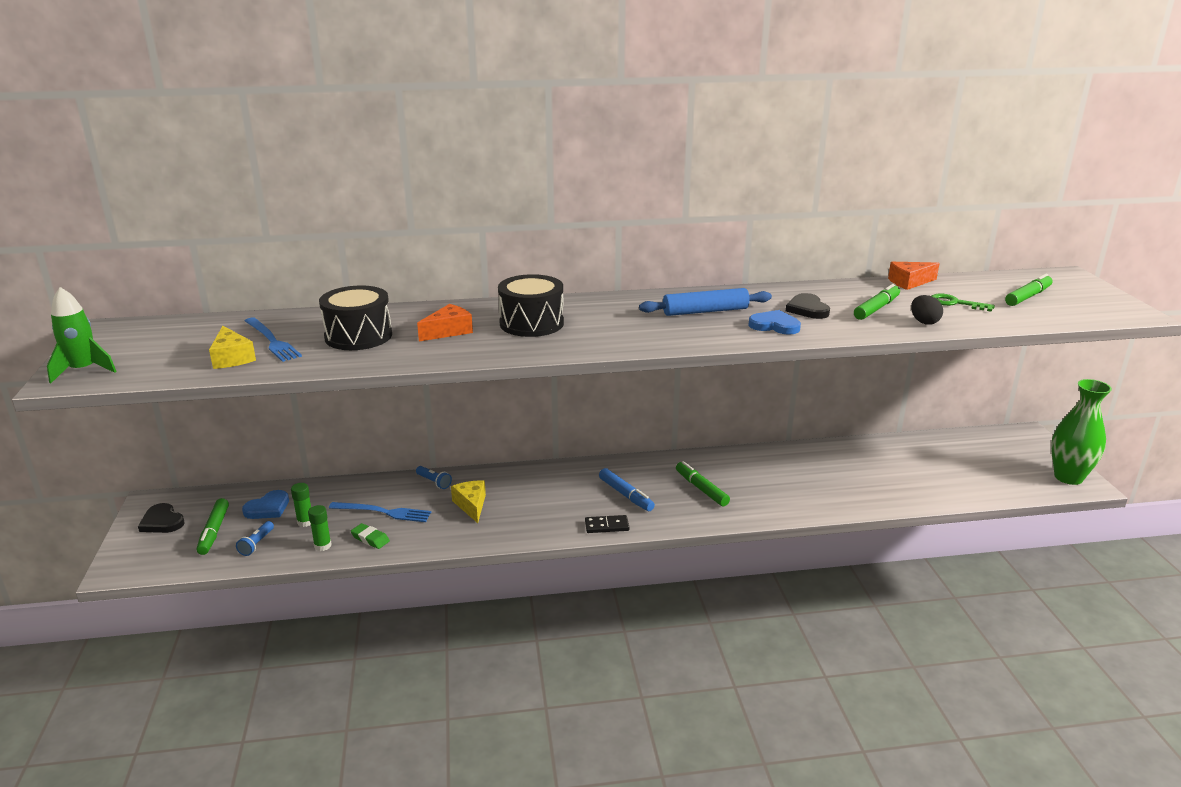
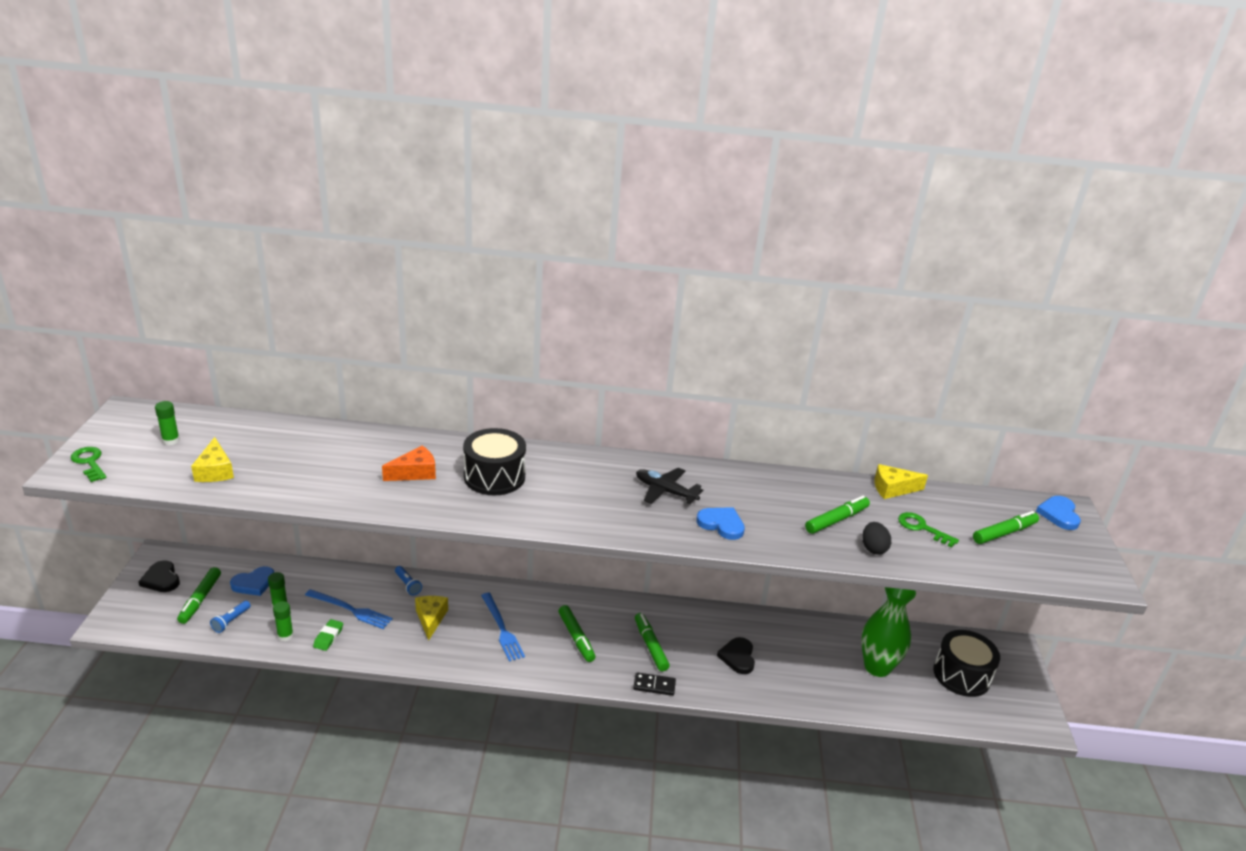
camera: 10 degrees right, 5 degrees up
green rocket [47,287,117,384] -> green key [71,447,107,482]
blue fork [245,317,302,362] -> blue fork moved to [481,593,525,662]
black drum [319,285,392,350] -> black drum moved to [933,630,1000,697]
green eraser [351,523,390,549] -> green eraser turned 60 degrees clockwise [313,619,343,651]
black domino [585,515,629,533] -> black domino moved to [633,672,676,696]
blue marker [599,468,655,511] -> green marker [558,605,595,662]
blue rolling pin [639,288,772,316] -> black plane [636,468,703,504]
black heart [786,293,830,319] -> black heart moved to [717,637,755,674]
orange cheese [888,262,940,290] -> yellow cheese [874,464,928,499]
green vase [1051,379,1112,485] -> green vase moved to [861,587,916,677]
none -> green glue stick [155,401,180,445]
none -> blue heart [1036,496,1081,530]

